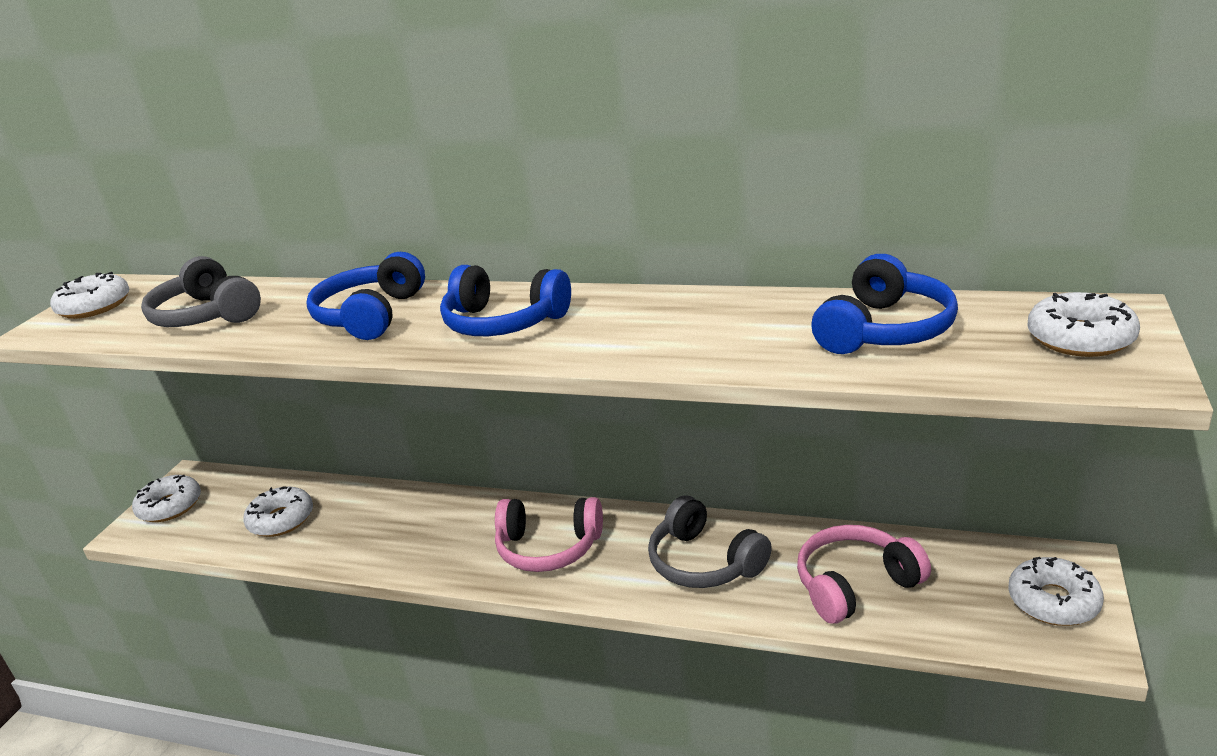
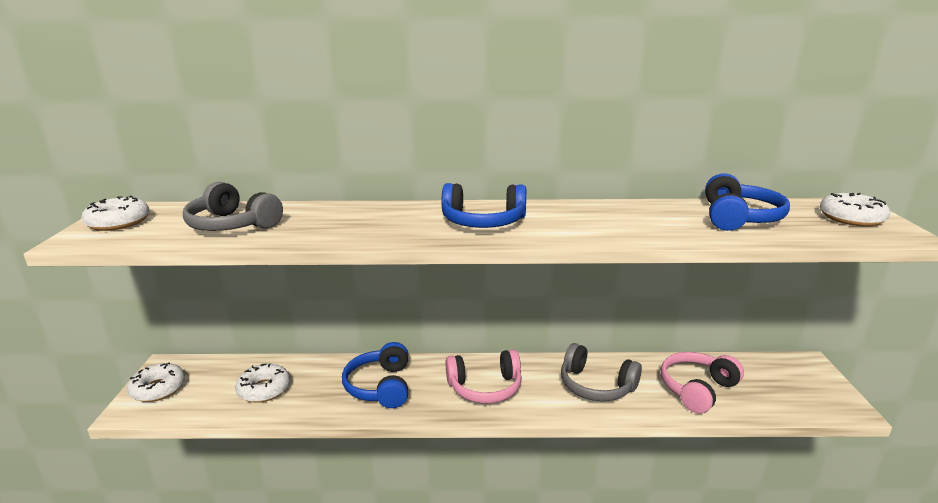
camera: 20 degrees left, 5 degrees down
blue headphones [306,252,425,340] -> blue headphones moved to [342,342,408,408]
white donut [1008,557,1104,626] -> none

